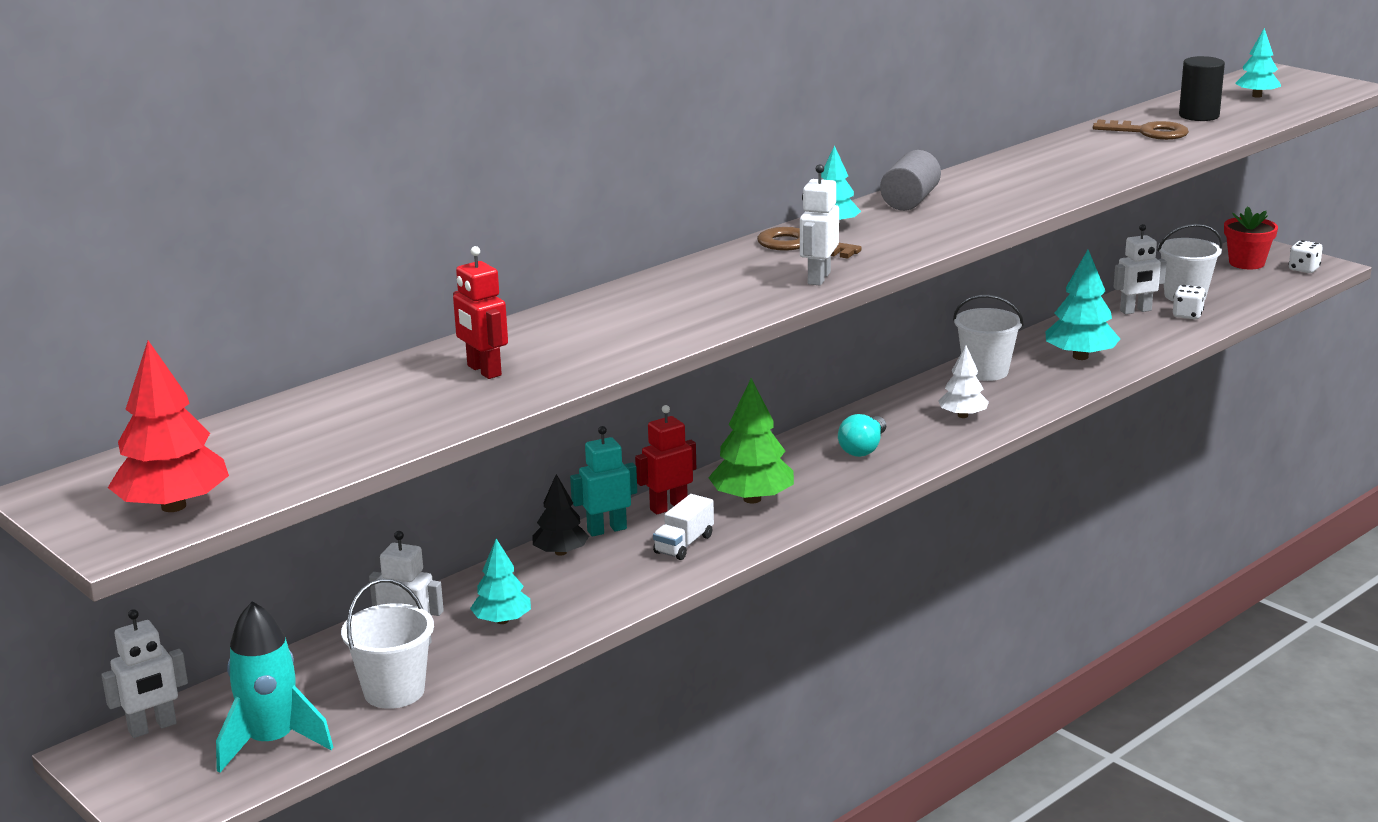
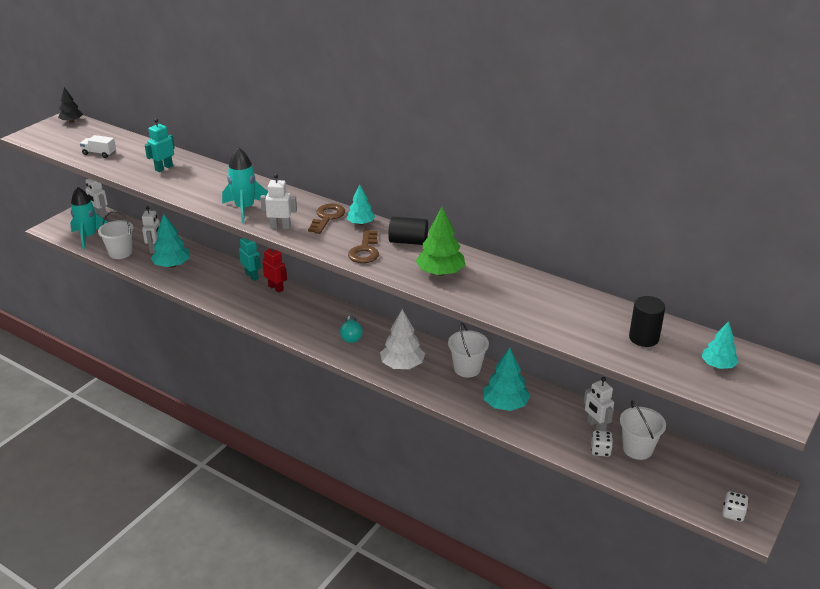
camera: 75 degrees right, 10 degrees up
red tree [108,340,229,512] -> none
red robot [453,246,508,379] -> turquoise robot [145,118,175,172]
turquoise tree [470,539,531,624] -> turquoise tree [151,214,190,268], size x1.58
black tree [532,474,589,556] -> black tree moved to [58,87,83,123]
white truck [653,494,714,560] -> white truck moved to [80,135,116,158]
green tree [708,378,794,504] -> green tree moved to [416,207,465,276]
turquoise light bulb [838,414,886,457] -> turquoise light bulb turned 105 degrees counterclockwise [340,315,363,343]
grey cylinder [880,150,941,211] -> black cylinder [388,217,428,245]
white tree [938,345,989,418] -> white tree [380,309,425,369], size x1.58
brown key [1093,120,1189,140] -> brown key moved to [348,230,379,263]
red flower pot [1224,206,1278,269] -> none
none -> turquoise rocket [222,147,268,223]

